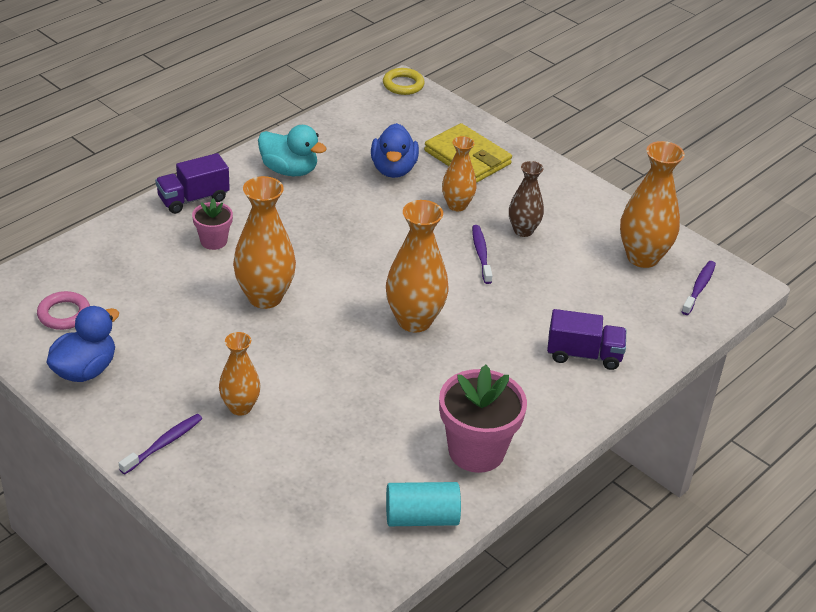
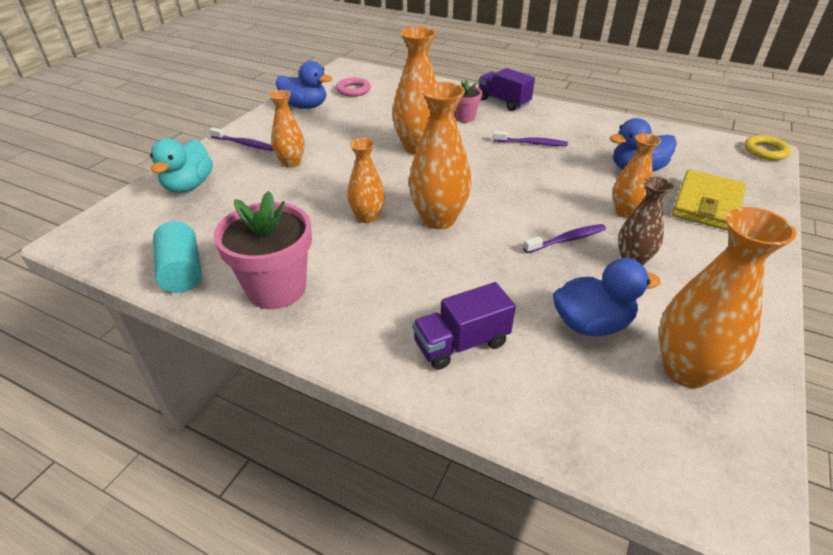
camera: 75 degrees right, 0 degrees up
turquoise duck [258,125,327,176] -> turquoise duck moved to [150,139,213,193]
purple truck [547,309,626,370] -> purple truck turned 75 degrees clockwise [412,282,516,370]
purple toothbrush [682,261,716,315] -> purple toothbrush moved to [493,131,568,146]
none -> orange vase [347,138,385,223]
none -> blue duck [553,258,661,336]

